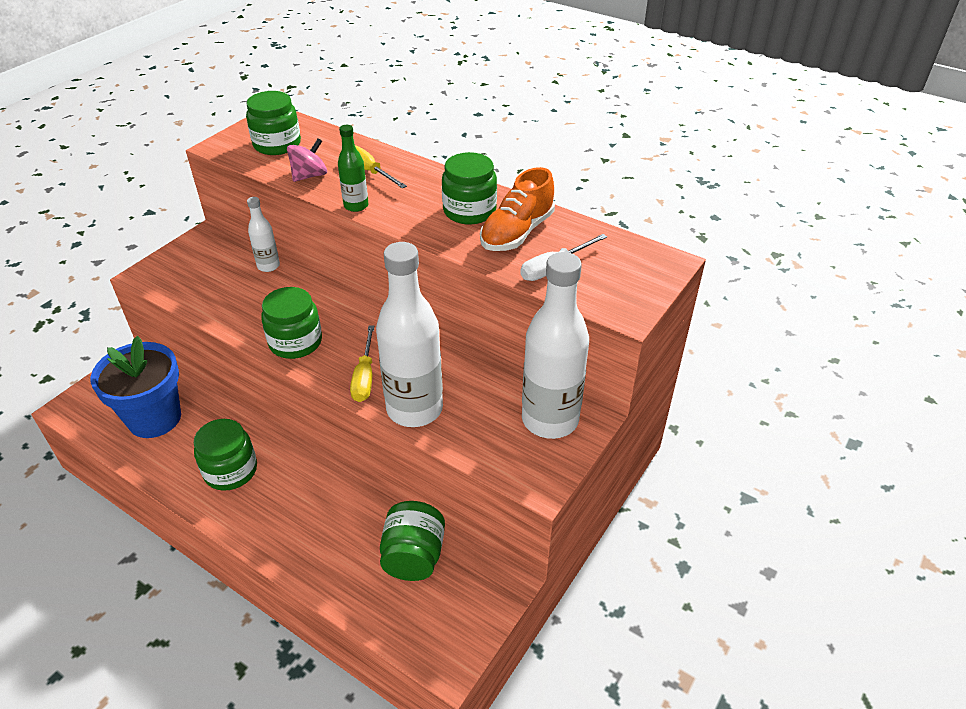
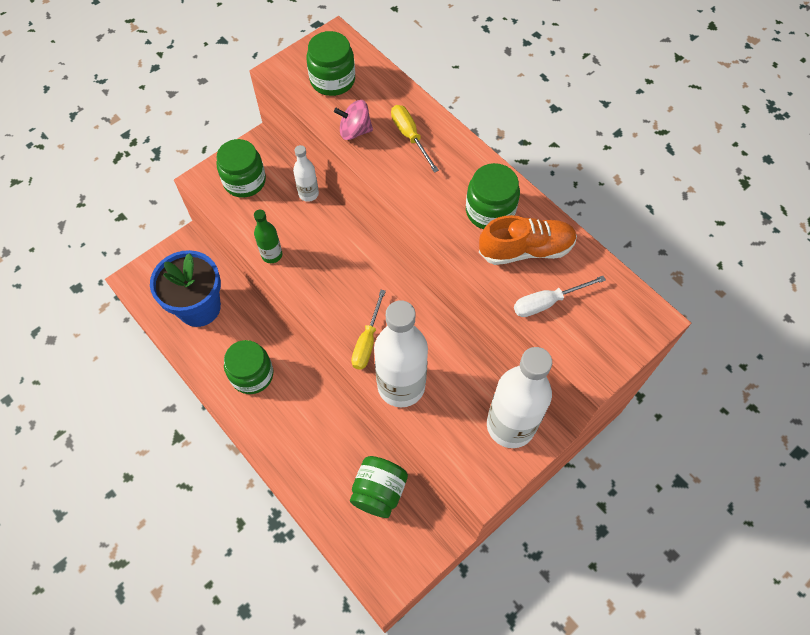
camera: 15 degrees right, 20 degrees up
green jar [261,287,322,359] -> green jar moved to [217,139,266,198]
pink spinning top [287,138,327,182] -> pink spinning top turned 150 degrees counterclockwise [334,100,373,140]
green bottle [338,125,369,212] -> green bottle moved to [254,210,282,263]
orange shoe [480,167,555,251] -> orange shoe turned 150 degrees counterclockwise [479,215,577,265]

